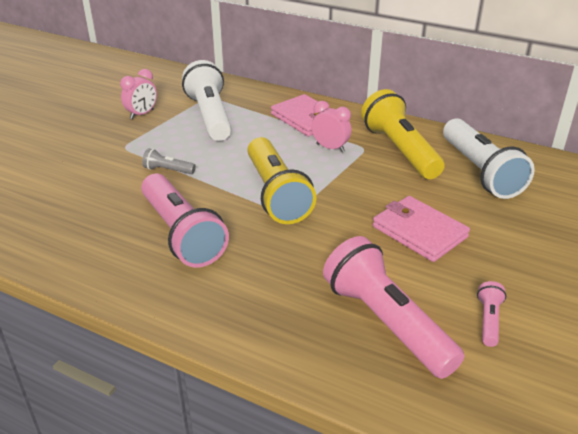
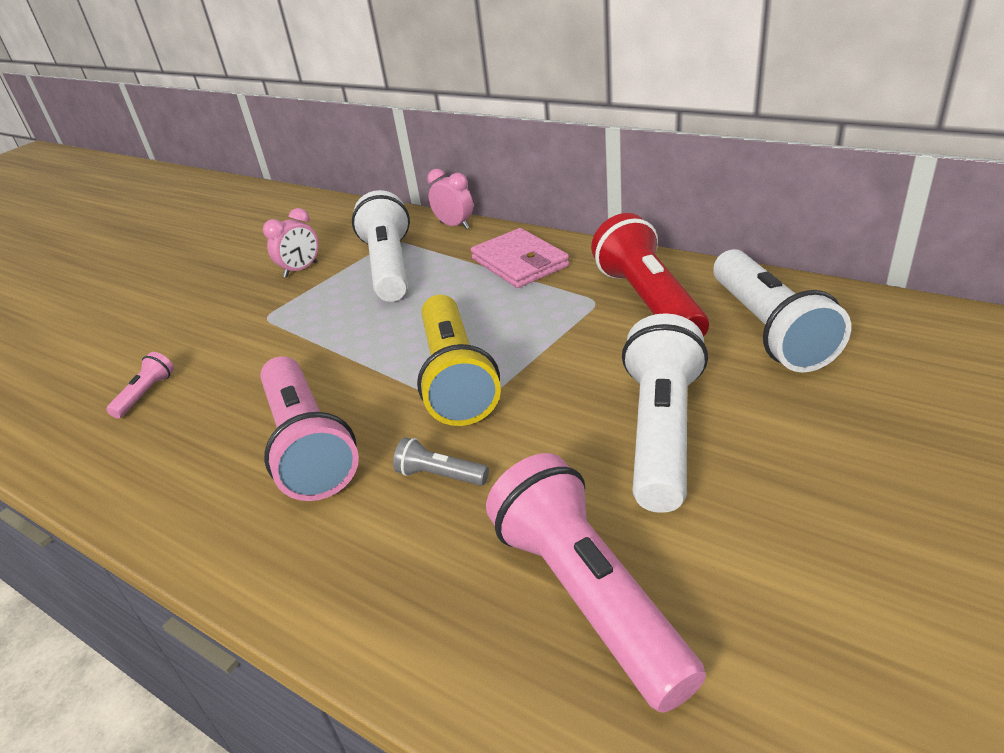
camera: 10 degrees right, 0 degrees up
grey flashlight [142,148,196,174] -> grey flashlight moved to [393,437,489,486]
pink clock [311,101,351,153] -> pink clock moved to [427,169,473,229]
yellow flashlight [361,89,445,179] -> red flashlight [591,213,709,337]
pink wallet [373,196,470,262] -> white flashlight [622,313,708,513]
pink flashlight [477,281,506,347] -> pink flashlight moved to [106,352,174,418]

